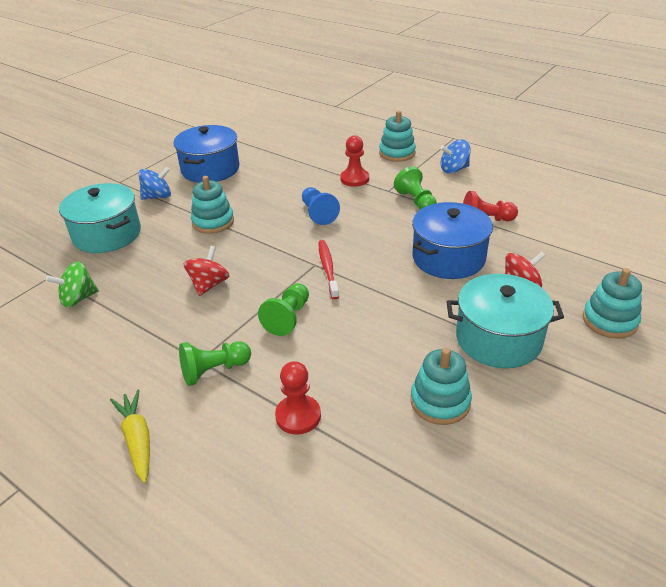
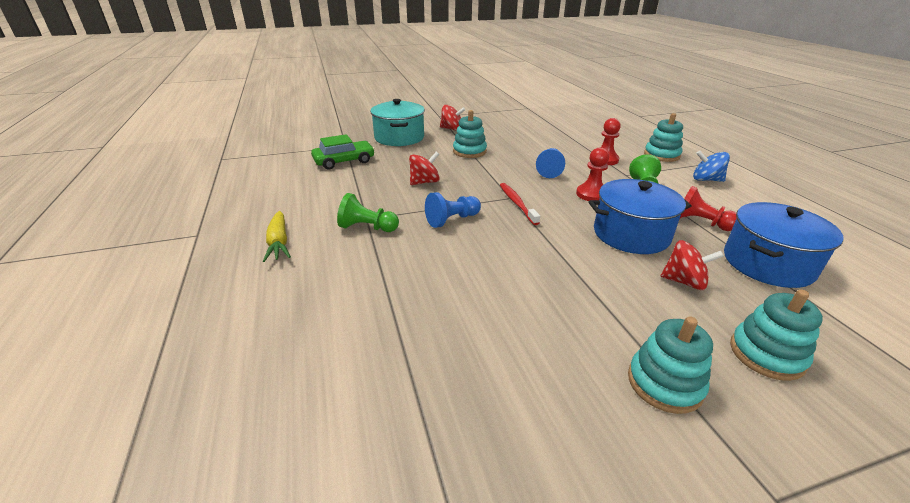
camera: 35 degrees right, 5 degrees down
green spinning top [46,262,99,308] -> green car [311,134,375,169]
yellow carrot [110,390,150,483] -> yellow carrot turned 150 degrees clockwise [263,211,291,262]
blue spinning top [139,167,171,200] -> red spinning top [440,105,465,131]
blue pot [173,125,239,183] -> blue pot moved to [724,202,844,288]
green pawn [258,283,309,336] -> blue pawn [425,192,481,228]
red pawn [275,361,321,435] -> red pawn moved to [576,147,609,201]
red toothbrush [318,240,339,299] -> red toothbrush turned 45 degrees counterclockwise [500,183,540,225]
turquoise stacking toy [411,348,472,425] -> turquoise stacking toy moved to [628,317,713,414]
turquoise pot [446,274,564,368] -> none

